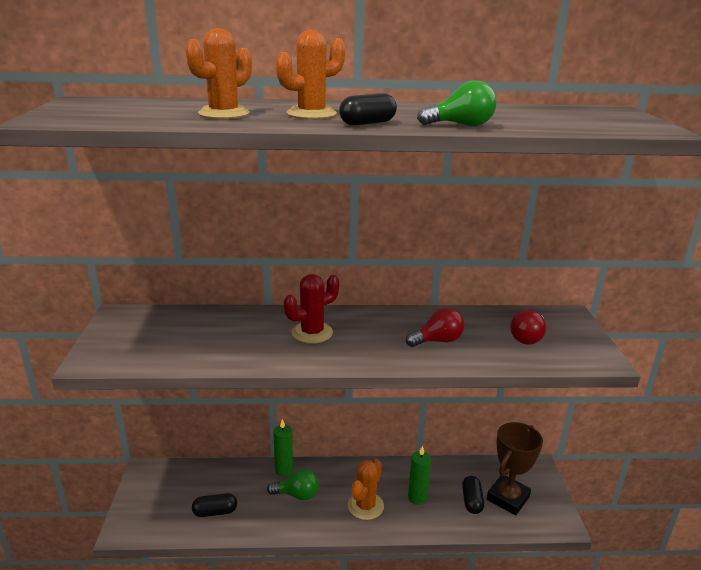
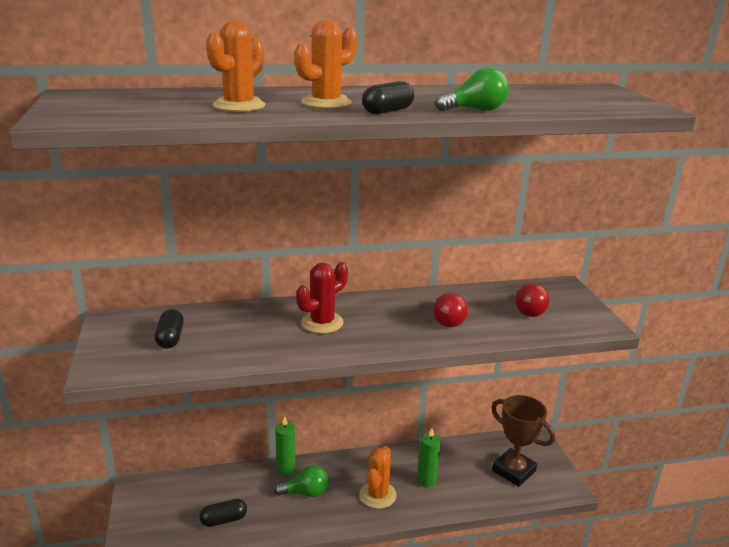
camera: 10 degrees left, 0 degrees up
red light bulb [406,308,464,347] -> red light bulb turned 120 degrees clockwise [433,293,468,328]
black capsule [462,476,484,514] -> black capsule moved to [155,309,184,349]
brown trophy [487,422,543,515] -> brown trophy turned 75 degrees counterclockwise [491,395,555,487]

